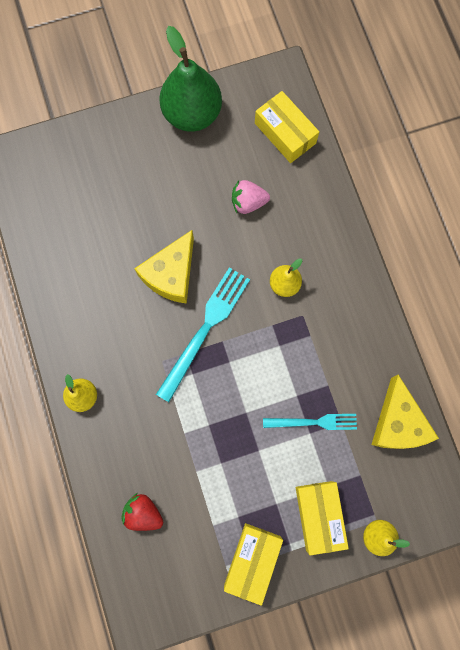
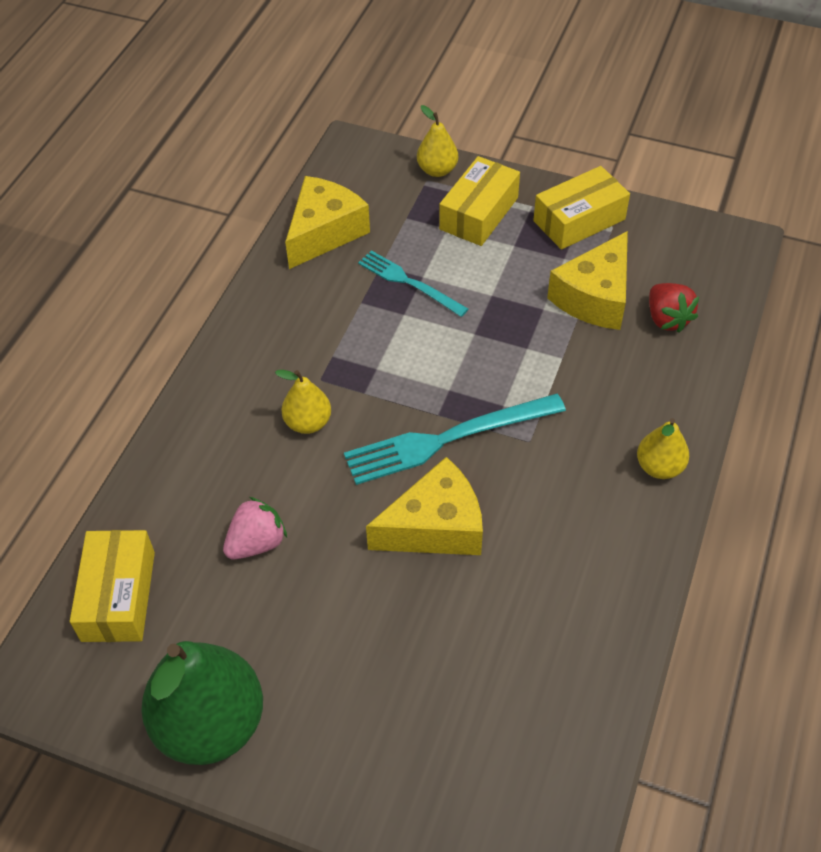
camera: 140 degrees left, 25 degrees down
pink strawberry [232,180,270,214] -> pink strawberry turned 75 degrees counterclockwise [223,497,287,559]
none -> yellow cheese [547,231,628,330]

